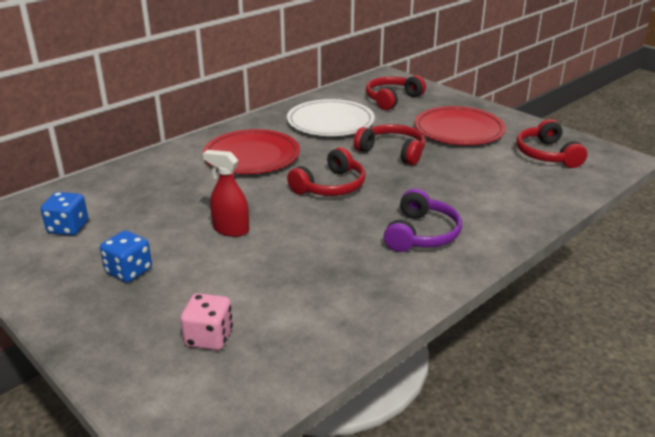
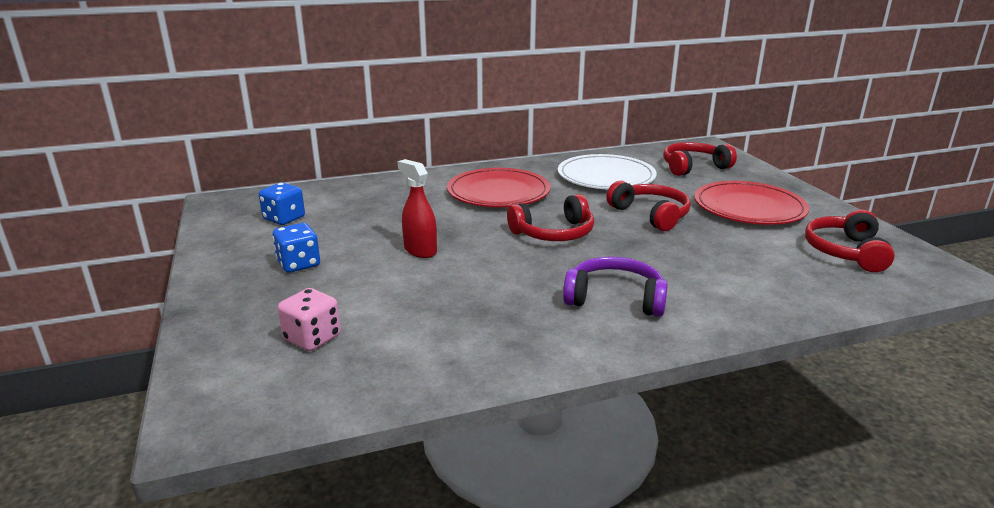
camera: 25 degrees right, 5 degrees down
purple headphones [384,188,462,252] -> purple headphones turned 120 degrees counterclockwise [563,257,668,317]

